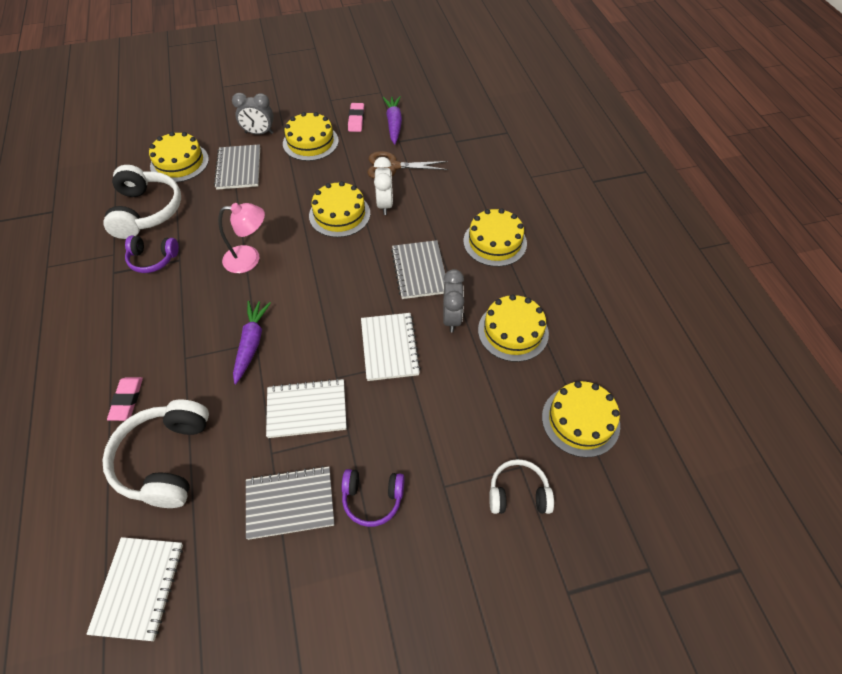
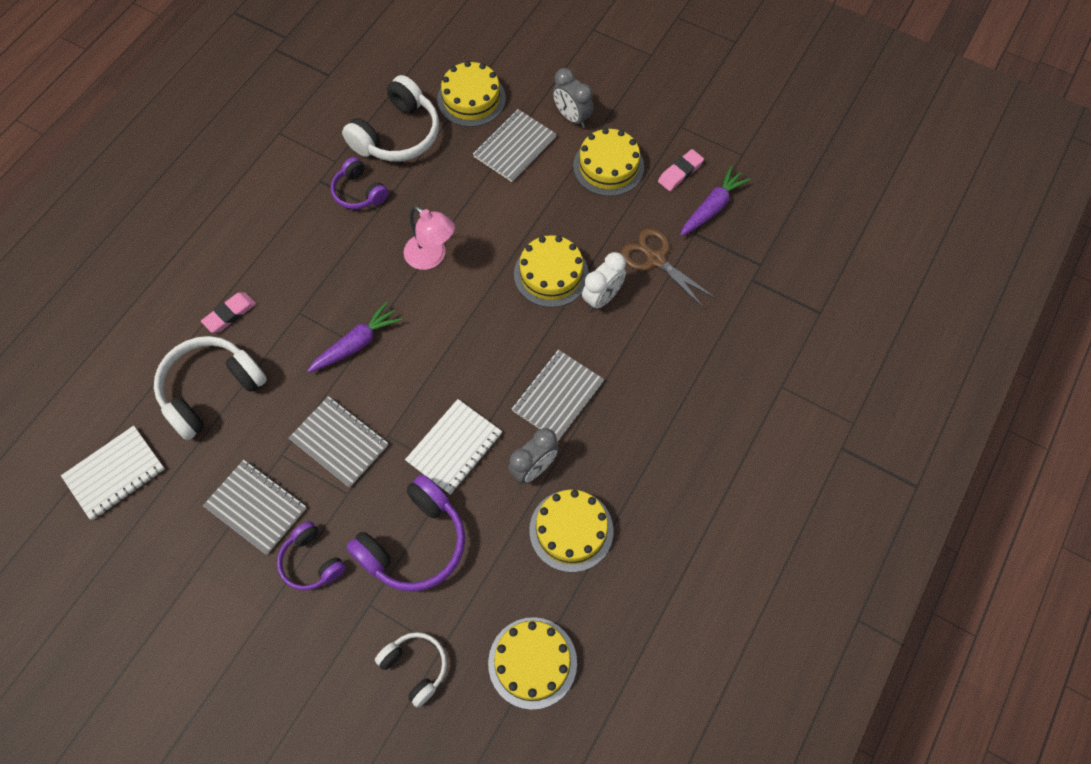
camera: 45 degrees right, 10 degrees up
white notebook [266,378,347,438] -> grey notebook [289,396,388,488]
yellow cake [464,208,527,267] -> none
none -> purple headphones [346,475,465,592]

